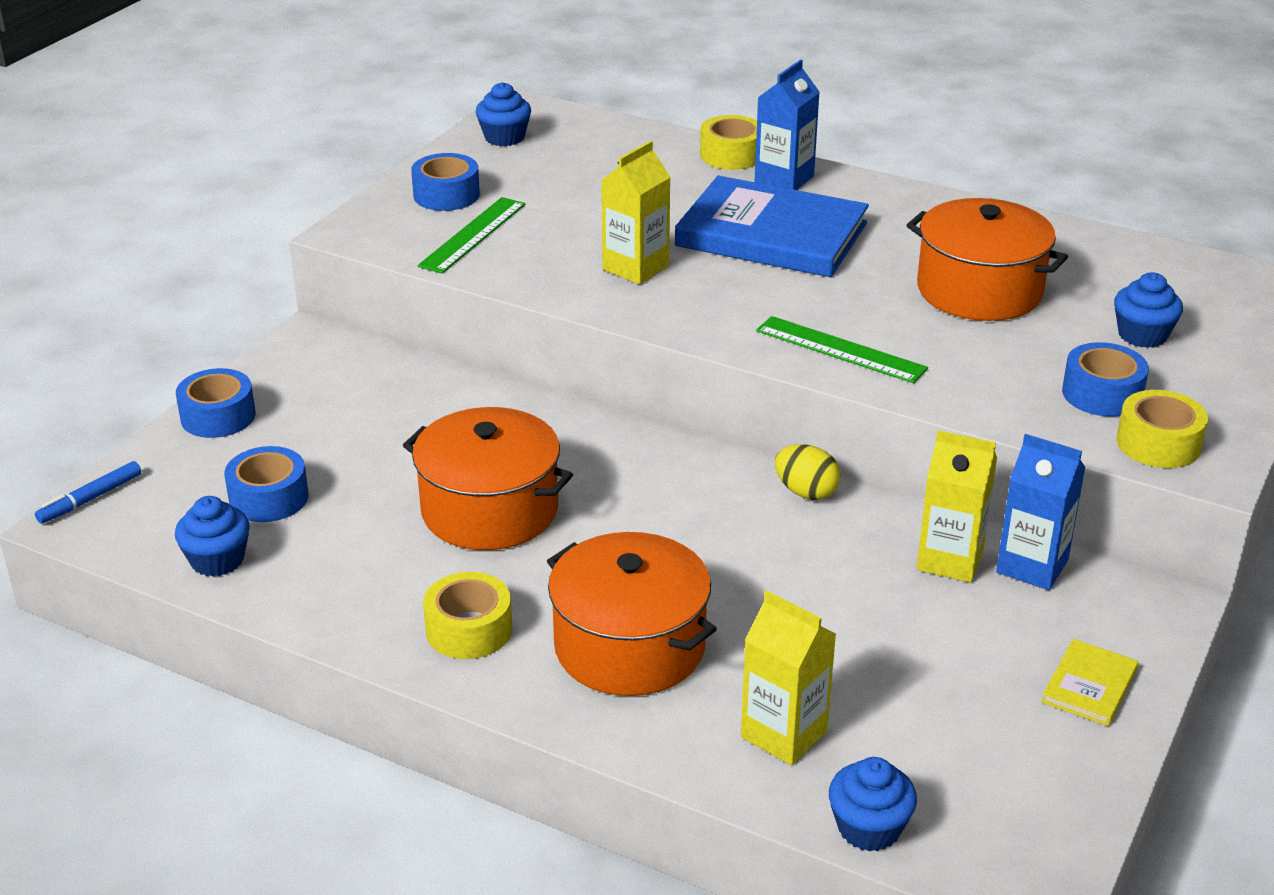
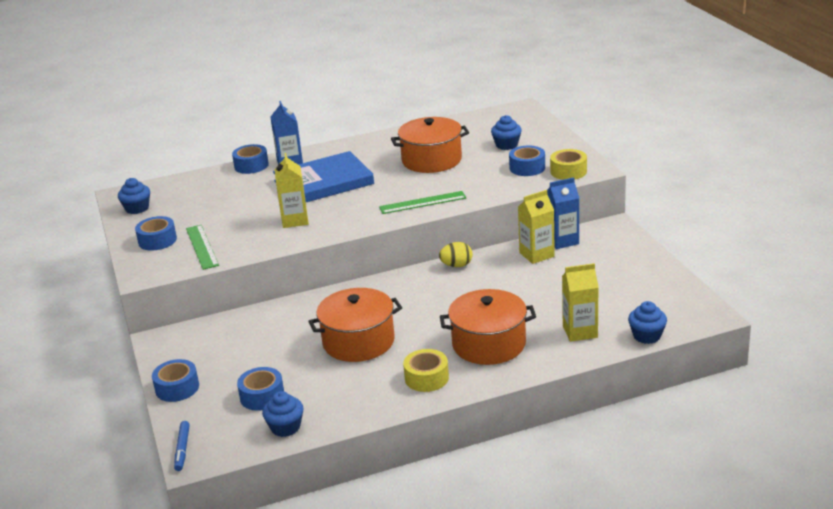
camera: 45 degrees left, 5 degrees down
yellow tape [700,115,757,170] -> blue tape [232,144,269,174]
yellow book [1042,639,1138,726] -> none

